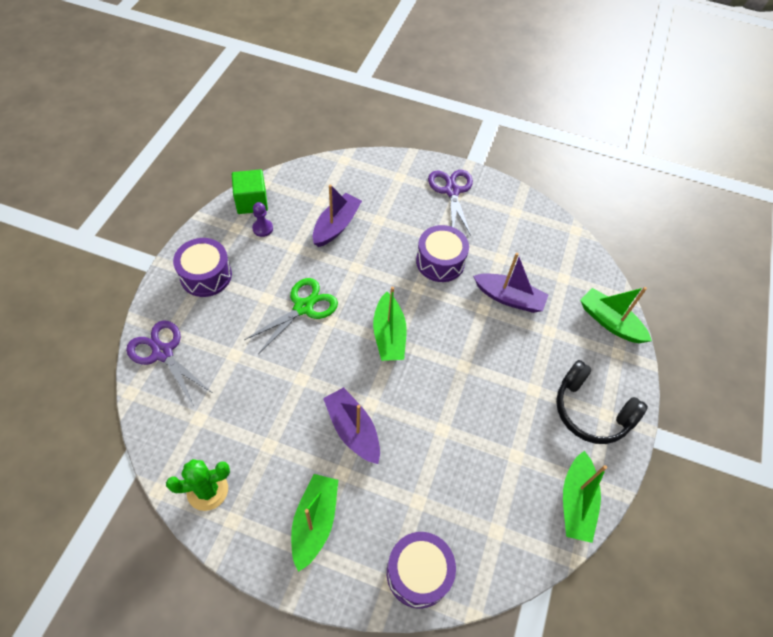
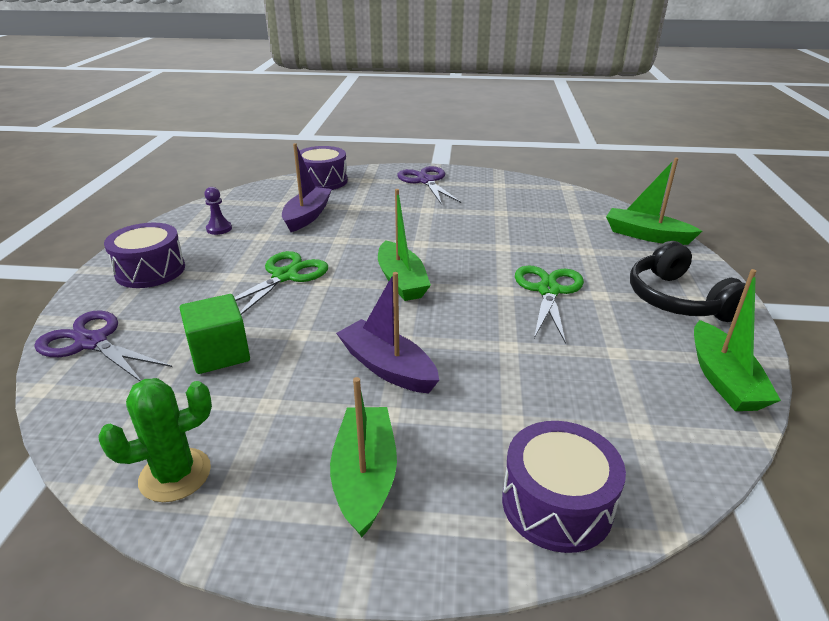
camera: 10 degrees left, 25 degrees down
green cube [232,170,268,214] -> green cube moved to [180,294,250,374]
purple drum [416,225,469,282] -> purple drum moved to [299,146,348,190]
purple boat [473,253,548,313] -> none
black headphones [556,360,648,444] -> black headphones turned 45 degrees clockwise [630,241,746,322]
none -> green scissors [515,265,584,344]

